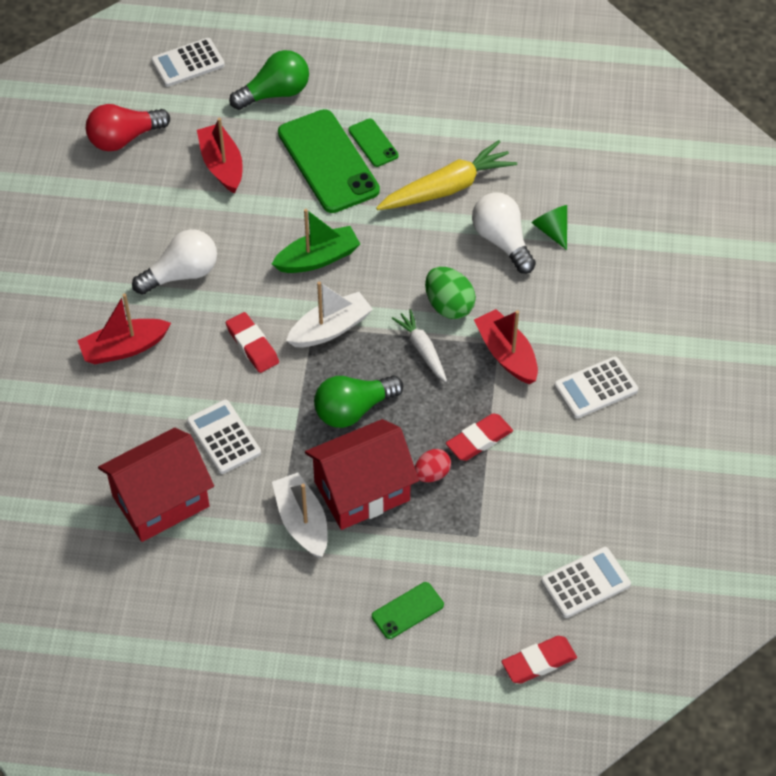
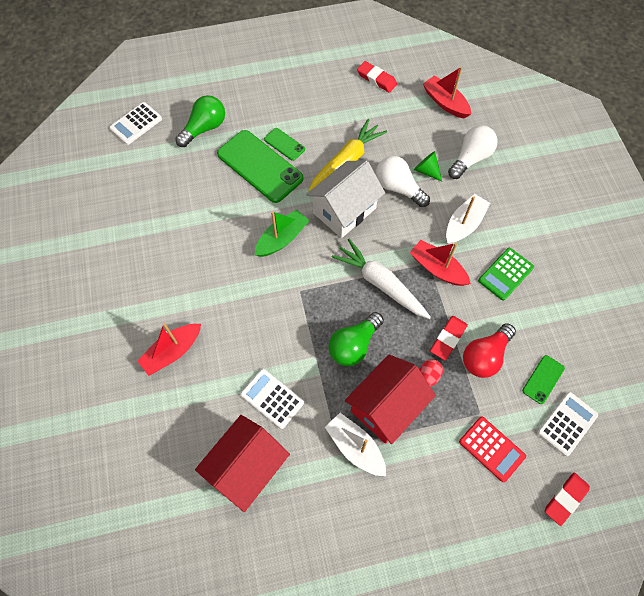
camera: 20 degrees left, 10 degrees up
red light bulb [86,104,170,151] -> red light bulb moved to [463,323,516,378]
white light bulb [132,229,217,295] -> white light bulb moved to [448,125,498,179]
red boat [197,118,243,193] -> red boat moved to [423,67,471,119]
red eraser [226,312,279,373] -> red eraser moved to [357,61,397,93]
white boat [286,281,373,347] -> white boat moved to [446,194,490,244]
green phone [372,582,444,639] -> green phone moved to [522,355,565,404]
white carrot [392,309,447,382] -> white carrot [332,239,431,319], size x1.71
green egg [425,267,476,319] -> none
white calculator [554,356,638,418] -> green calculator [478,248,534,301]
none -> white house [306,160,385,238]
none -> red calculator [459,416,526,482]

